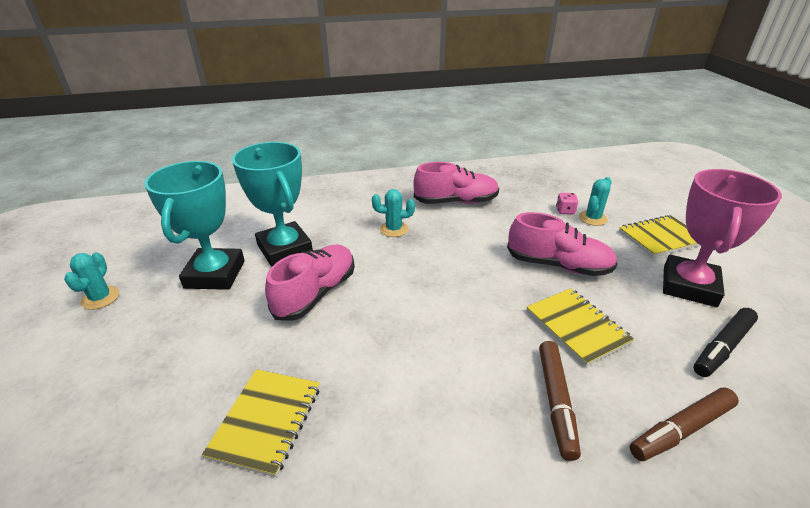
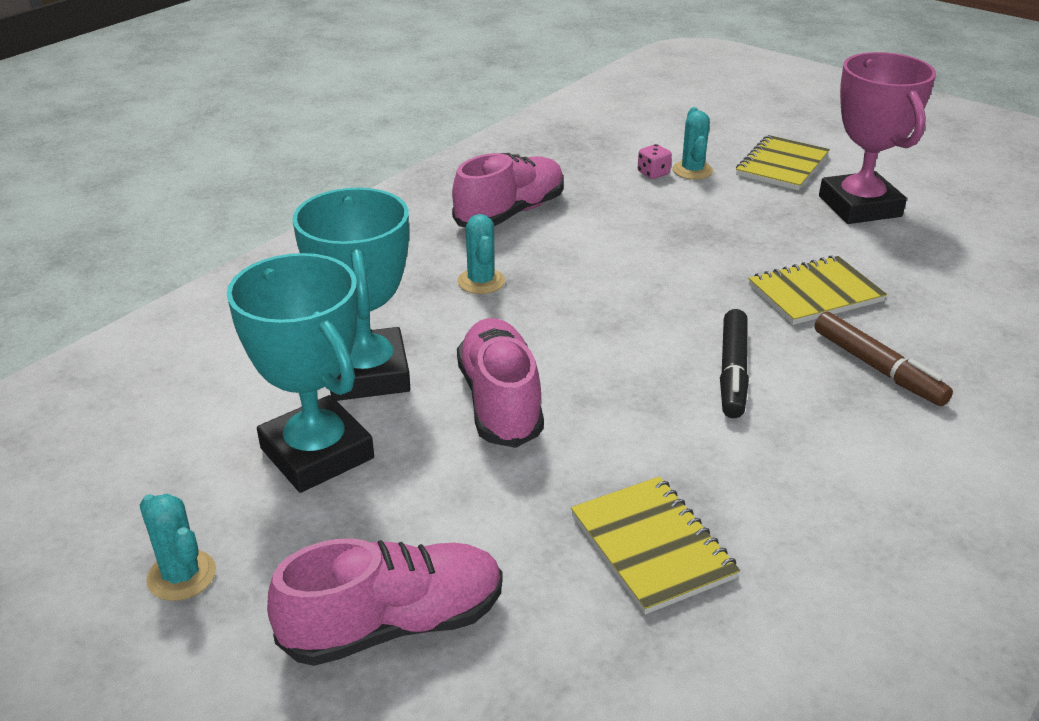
camera: 40 degrees left, 0 degrees up
turquoise trophy [232,142,313,267] -> turquoise trophy turned 60 degrees clockwise [292,188,410,401]
turquoise cactus [372,189,415,237] -> turquoise cactus turned 60 degrees counterclockwise [457,214,505,294]
pink shoe [507,212,618,276] -> pink shoe moved to [267,538,503,666]
yellow notebook [527,288,634,366] -> yellow notebook turned 45 degrees counterclockwise [748,255,887,325]
brown marker [629,387,739,461] -> none
black marker [694,308,758,377] -> black marker moved to [720,309,749,418]

